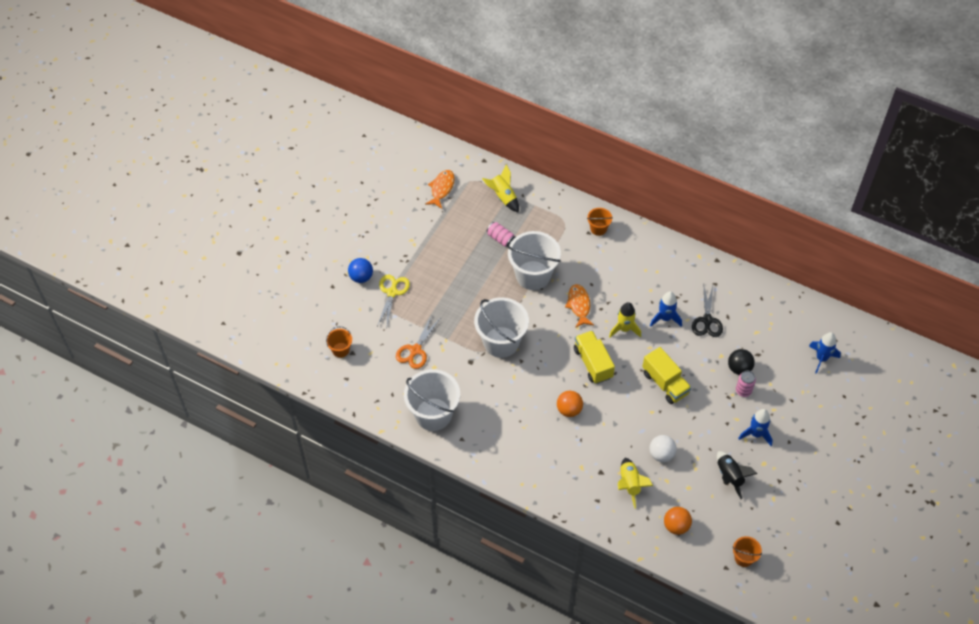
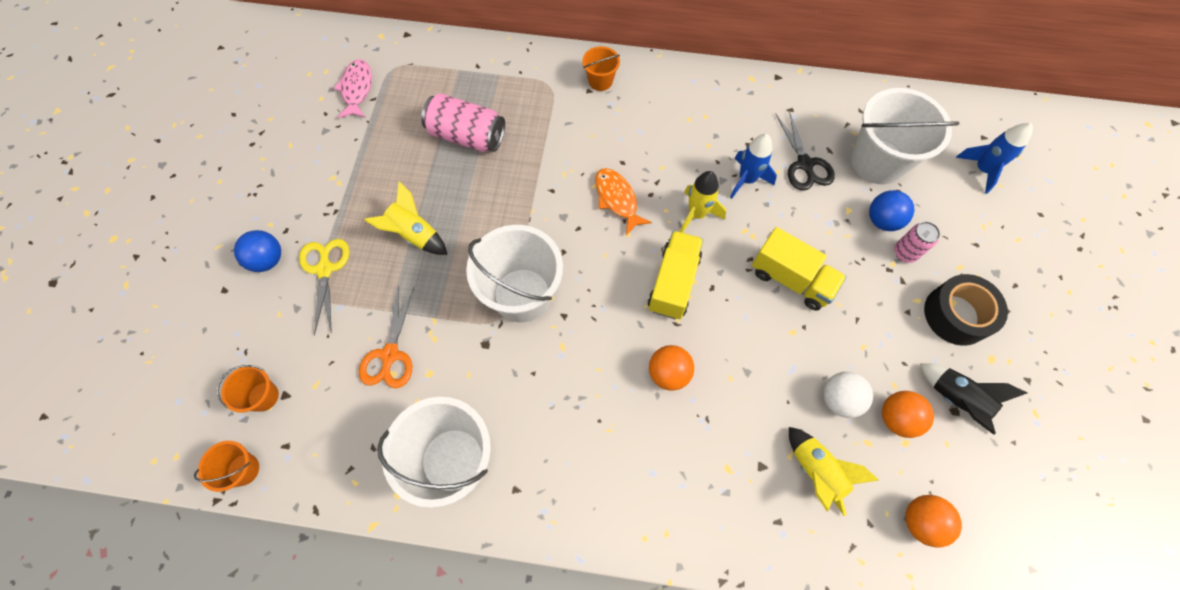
camera: 20 degrees left, 10 degrees up
orange fish [426,170,455,209] -> pink fish [334,59,372,118]
yellow rocket [482,164,519,213] -> yellow rocket moved to [364,181,447,255]
pink can [487,222,515,247] -> pink can [421,93,505,152], size x1.73
white bucket [507,231,561,290] -> white bucket moved to [851,88,960,184]
yellow truck [574,331,615,384] -> yellow truck turned 60 degrees clockwise [648,230,704,319]
black ball [728,349,755,375] -> blue ball [869,190,914,231]
orange bucket [733,536,762,567] -> orange bucket moved to [194,441,259,492]
blue rocket [738,409,773,446] -> black tape [924,274,1008,346]
none -> orange ball [882,391,934,438]

